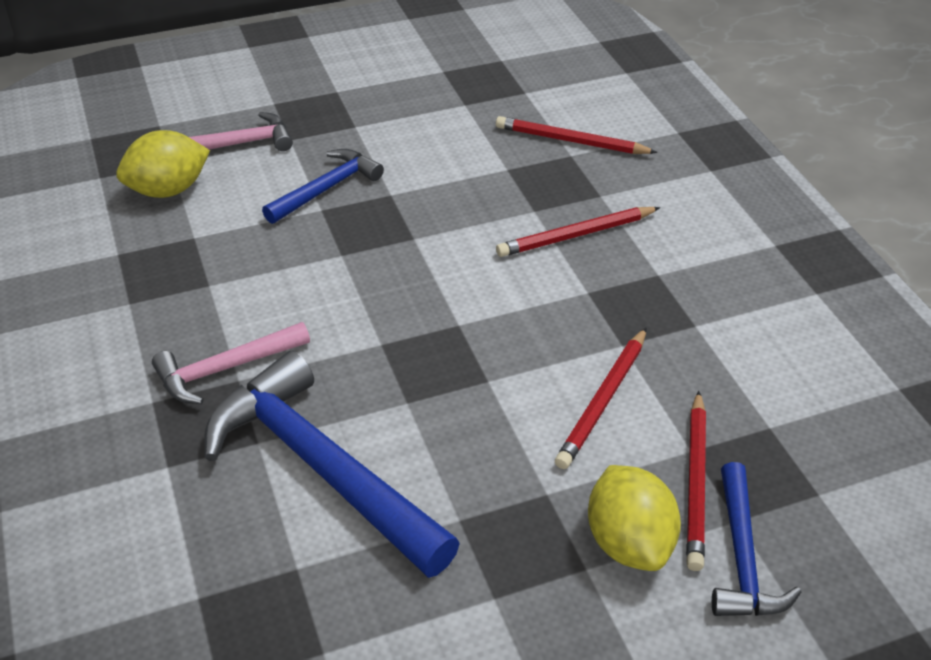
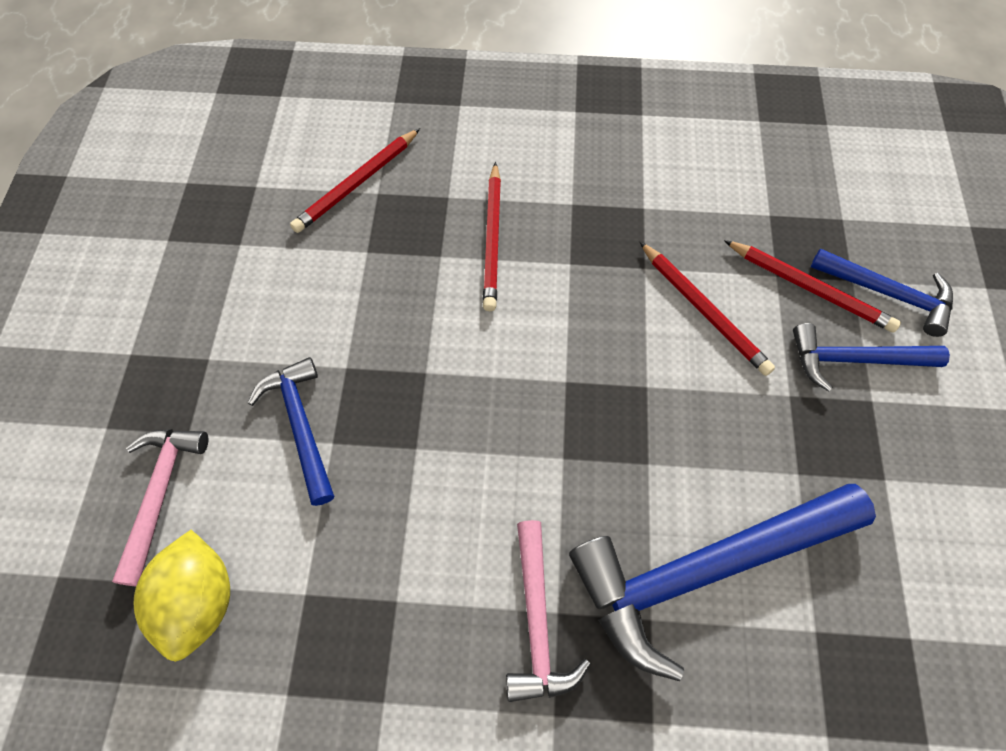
camera: 65 degrees left, 20 degrees up
yellow lemon [588,465,681,571] -> blue hammer [793,323,950,391]

